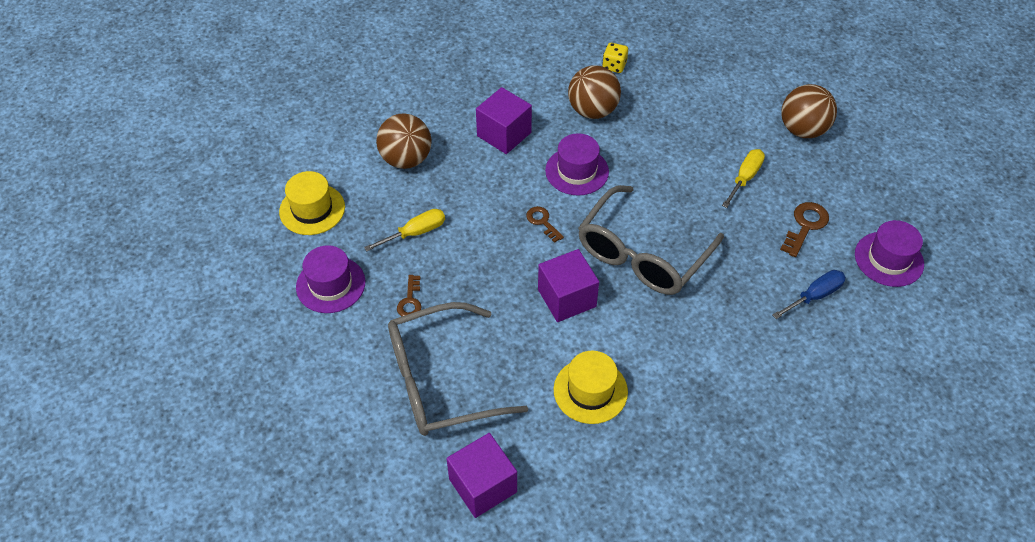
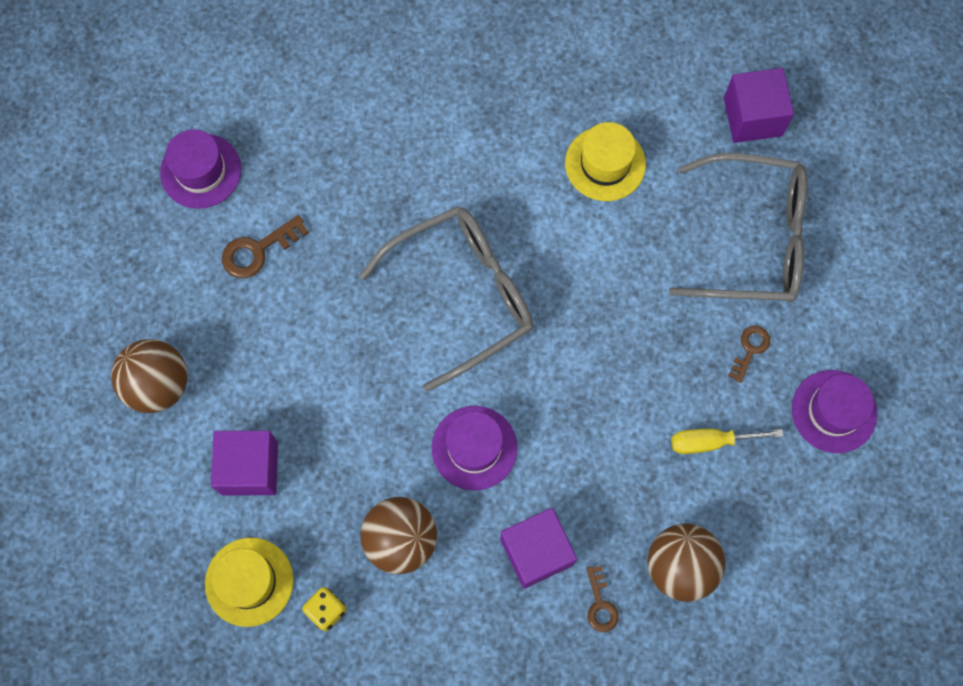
camera: 155 degrees left, 20 degrees up
yellow hat [279,171,345,235] -> yellow hat moved to [205,537,294,627]
brown key [526,206,564,243] -> brown key moved to [587,566,619,632]
purple cube [538,249,599,322] -> purple cube moved to [211,430,278,496]
yellow screwdriver [722,149,765,208] -> none
blue screwdriver [772,270,846,319] -> none

